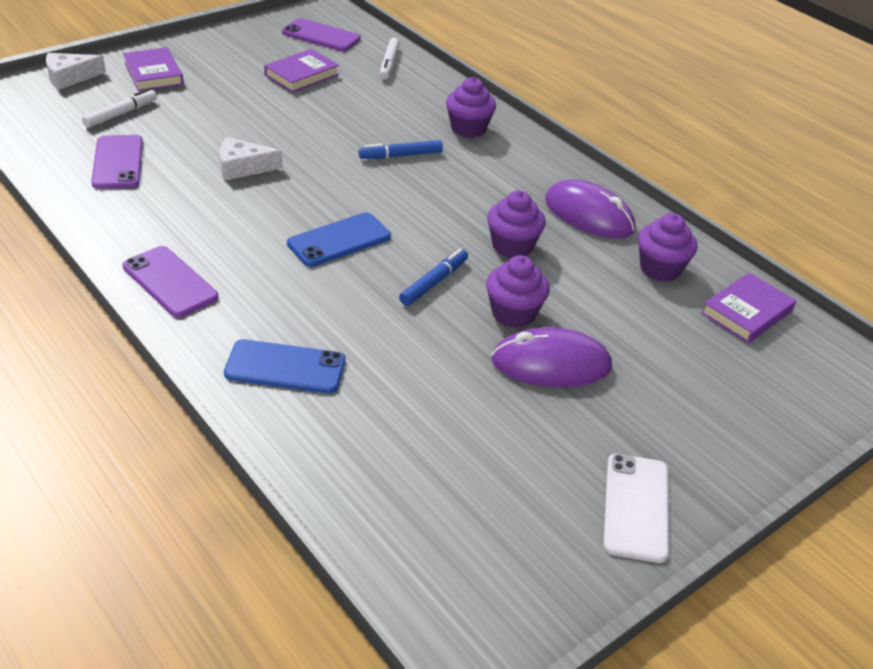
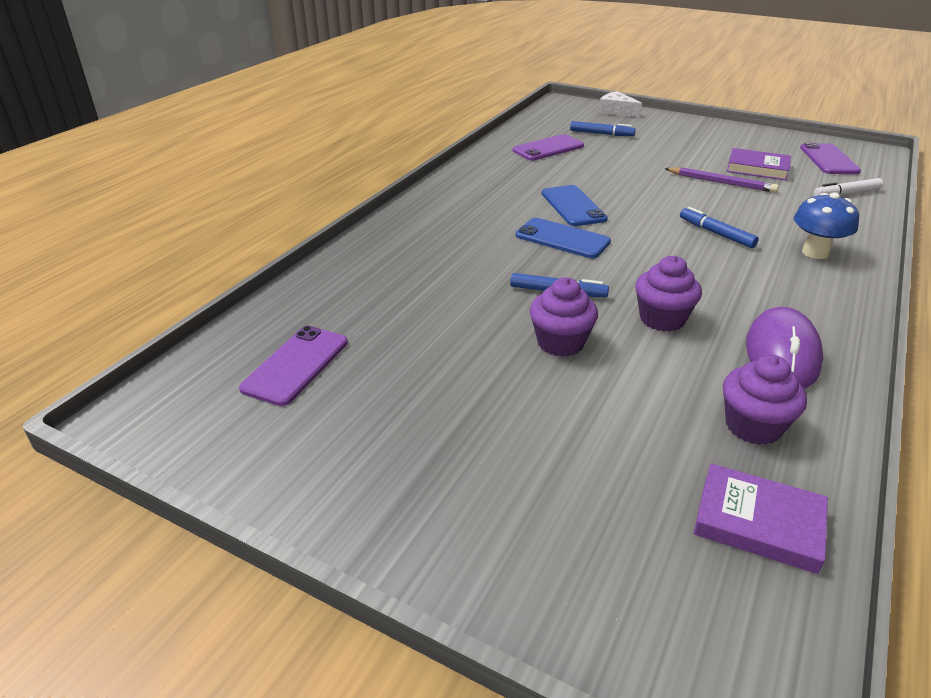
camera: 70 degrees right, 5 degrees down
white marker [82,88,157,128] -> blue marker [570,121,636,136]
purple phone [122,246,218,317] -> purple phone moved to [239,326,348,406]
purple book [123,47,184,92] -> none
white cheese [220,137,282,181] -> none
blue phone [224,339,345,394] -> blue phone moved to [542,185,608,226]
purple cupcake [446,77,496,138] -> blue mushroom [794,192,859,259]
purple mouse [491,327,612,387] -> none
white phone [603,454,669,563] -> none
none -> purple pencil [664,167,779,193]

